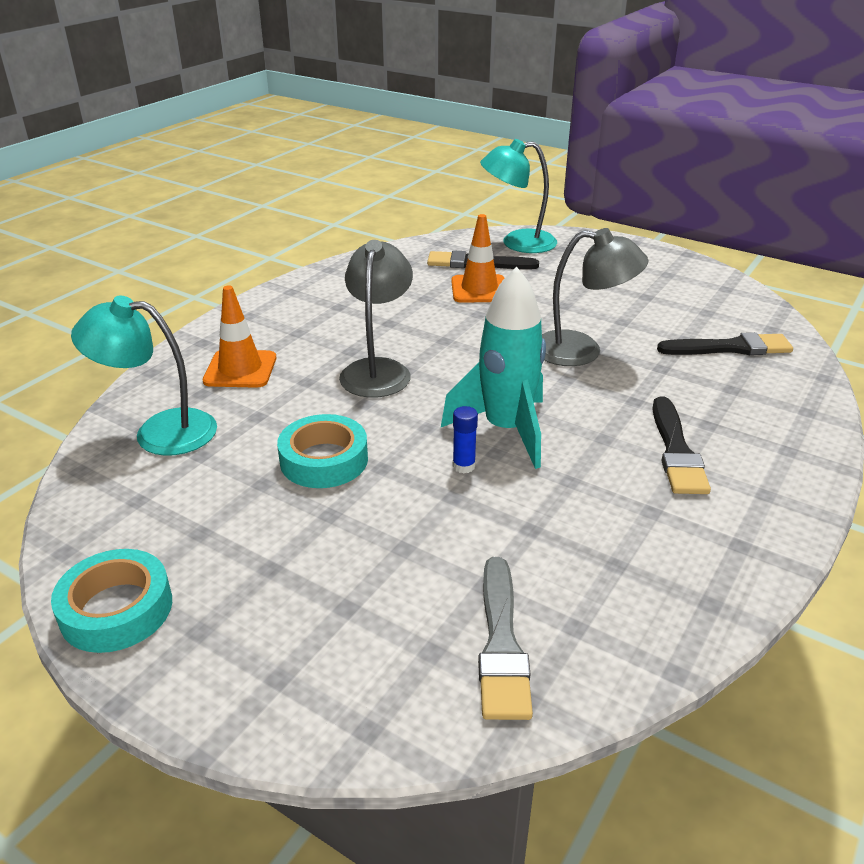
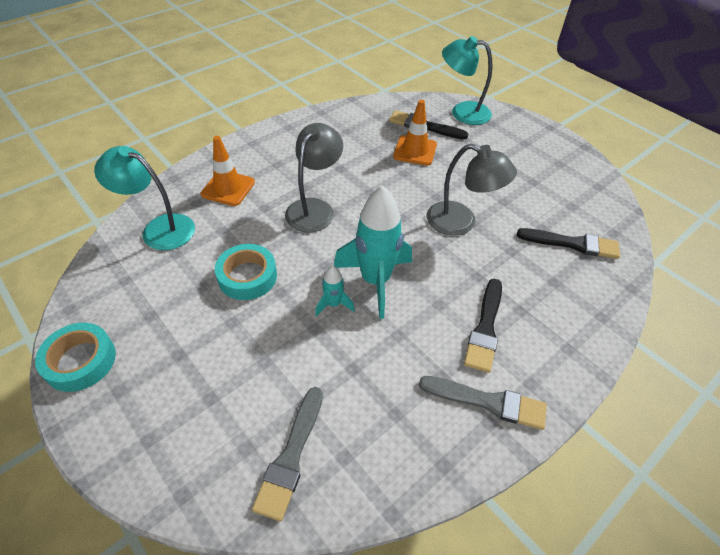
camera: 15 degrees right, 15 degrees up
blue glue stick [453,406,478,473] -> turquoise rocket [315,266,355,317]
none -> grey brush [419,376,547,430]

